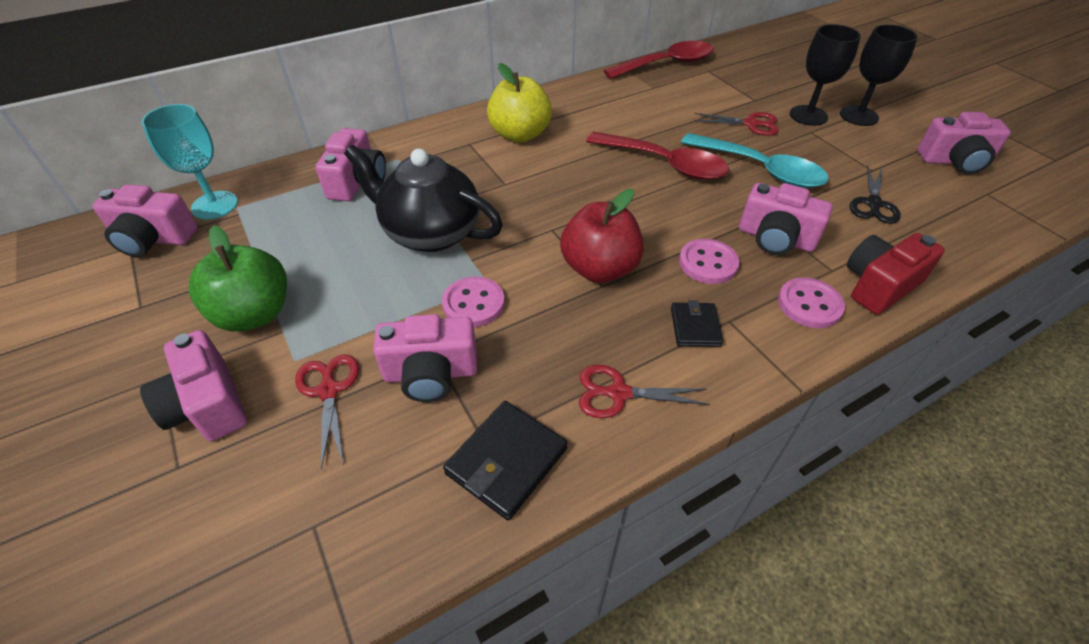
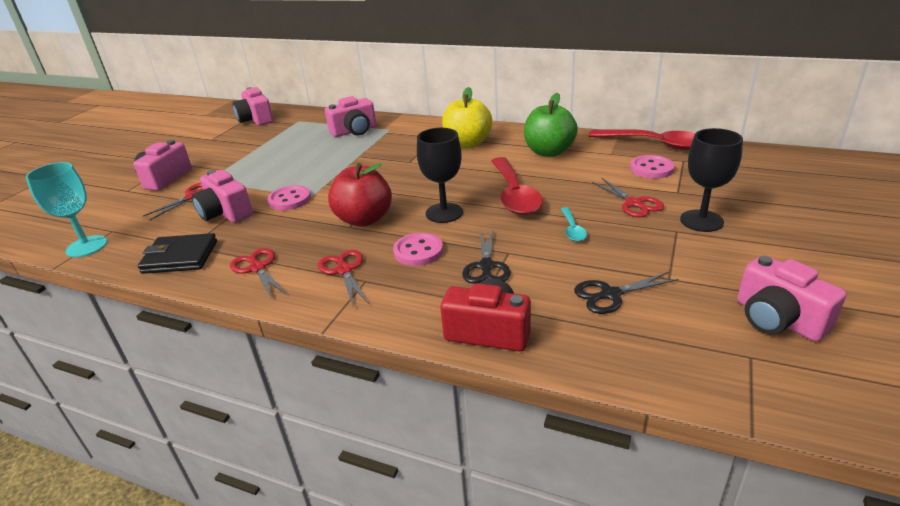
camera: 55 degrees right, 15 degrees down
turquoise goblet [141,104,238,220] -> turquoise goblet moved to [26,162,108,257]
green apple [189,225,287,331] -> green apple moved to [524,93,578,157]
black teapot [344,145,503,252] -> none
black wallet [671,300,723,347] -> red scissors [318,250,369,308]
turquoise spoon [681,133,829,188] -> turquoise spoon [561,207,587,242], size x0.47
pink camera [739,183,833,255] -> black scissors [462,228,511,284]
pink button [778,277,845,328] -> pink button moved to [630,155,675,179]
black goblet [840,25,918,126] -> black goblet moved to [417,128,463,223]

